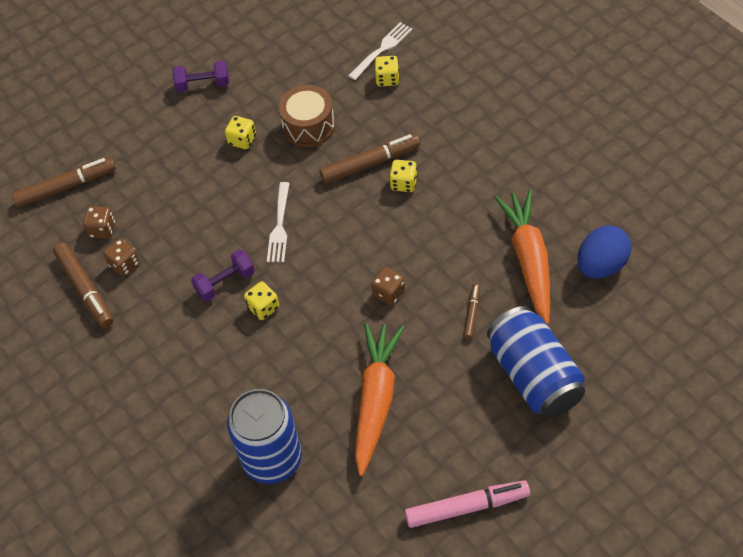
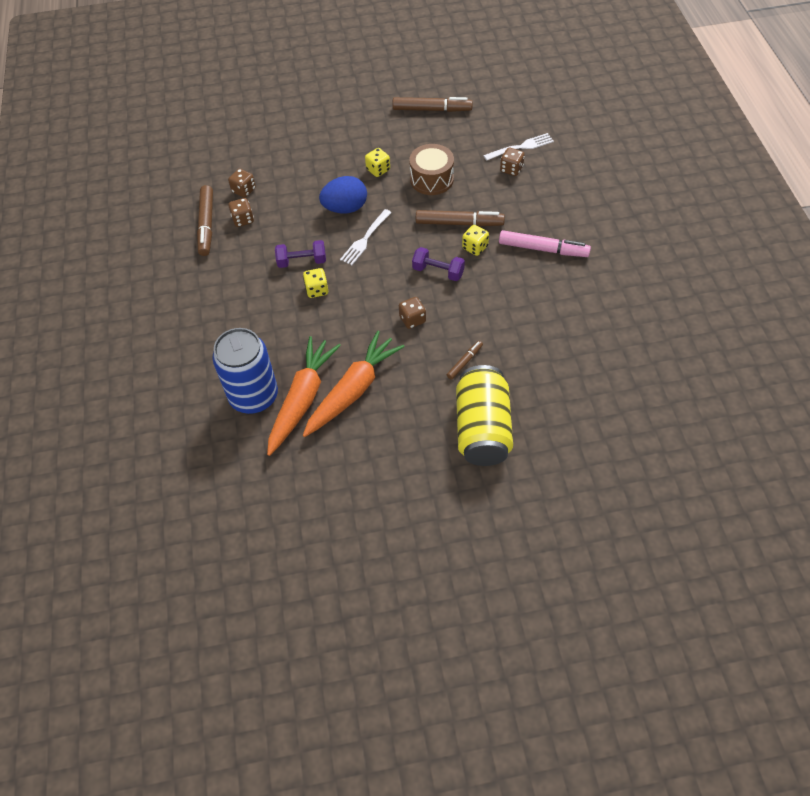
camera: 25 degrees right, 0 degrees up
brown marker [12,157,116,207] -> brown marker moved to [392,97,473,112]
purple dumbbell [172,61,229,92] -> purple dumbbell moved to [412,247,465,281]
yellow dice [375,56,400,87] -> brown dice [500,147,525,176]
pink marker [405,480,530,528] -> pink marker moved to [499,230,591,257]
blue can [487,306,585,418] -> yellow can [456,365,513,466]
orange carrot [494,190,550,324] -> orange carrot moved to [267,336,341,456]
blue egg [577,225,632,279] -> blue egg moved to [319,176,367,213]

